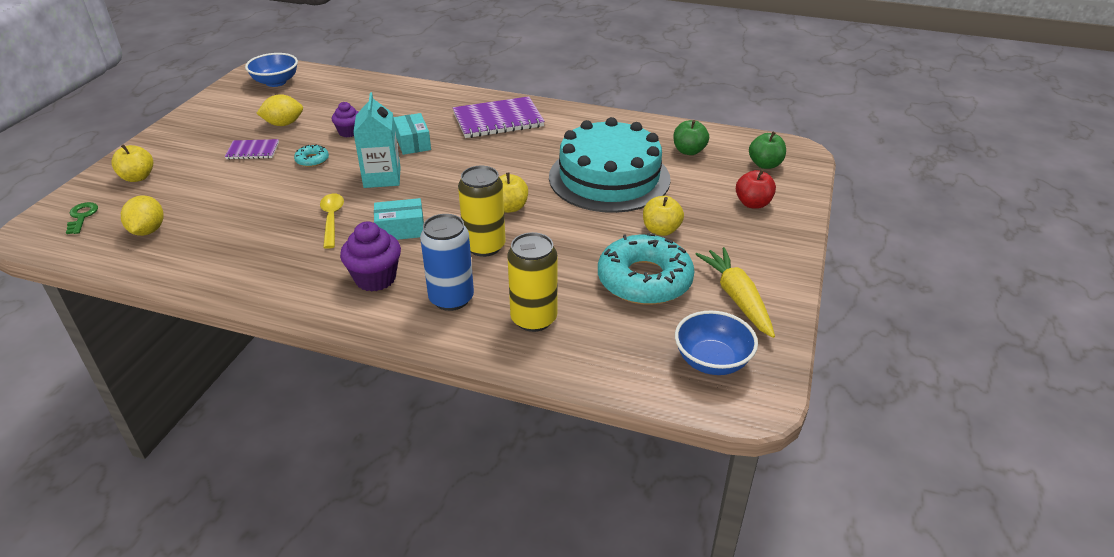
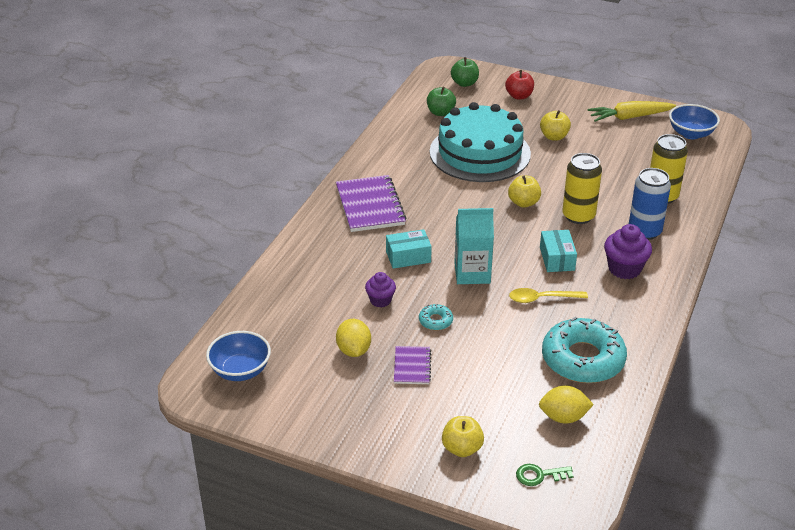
camera: 85 degrees left, 0 degrees up
turquoise donut [598,233,695,305] -> turquoise donut moved to [542,317,627,383]

